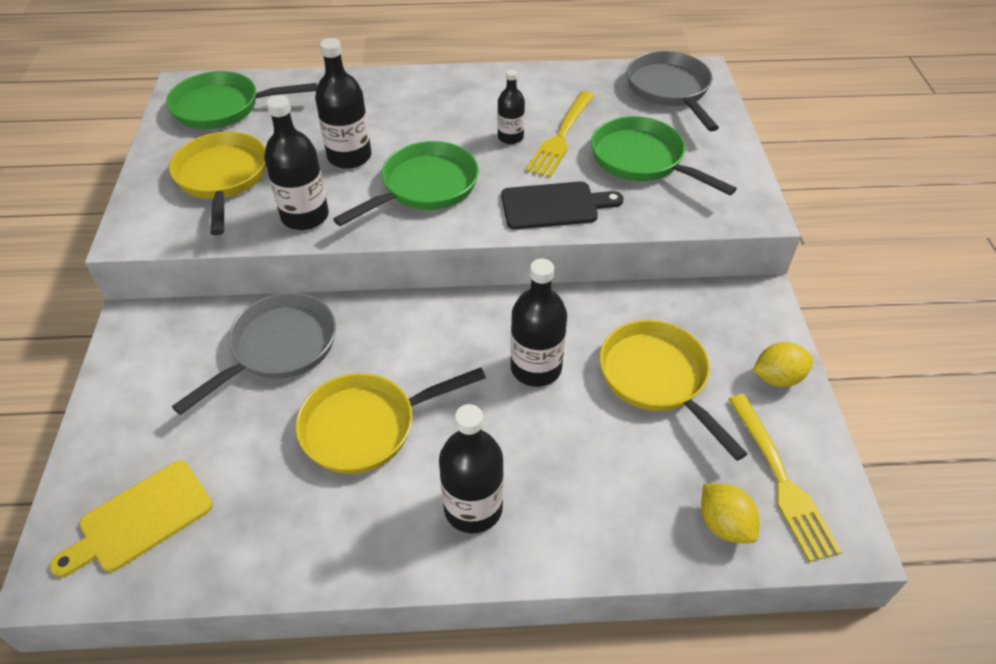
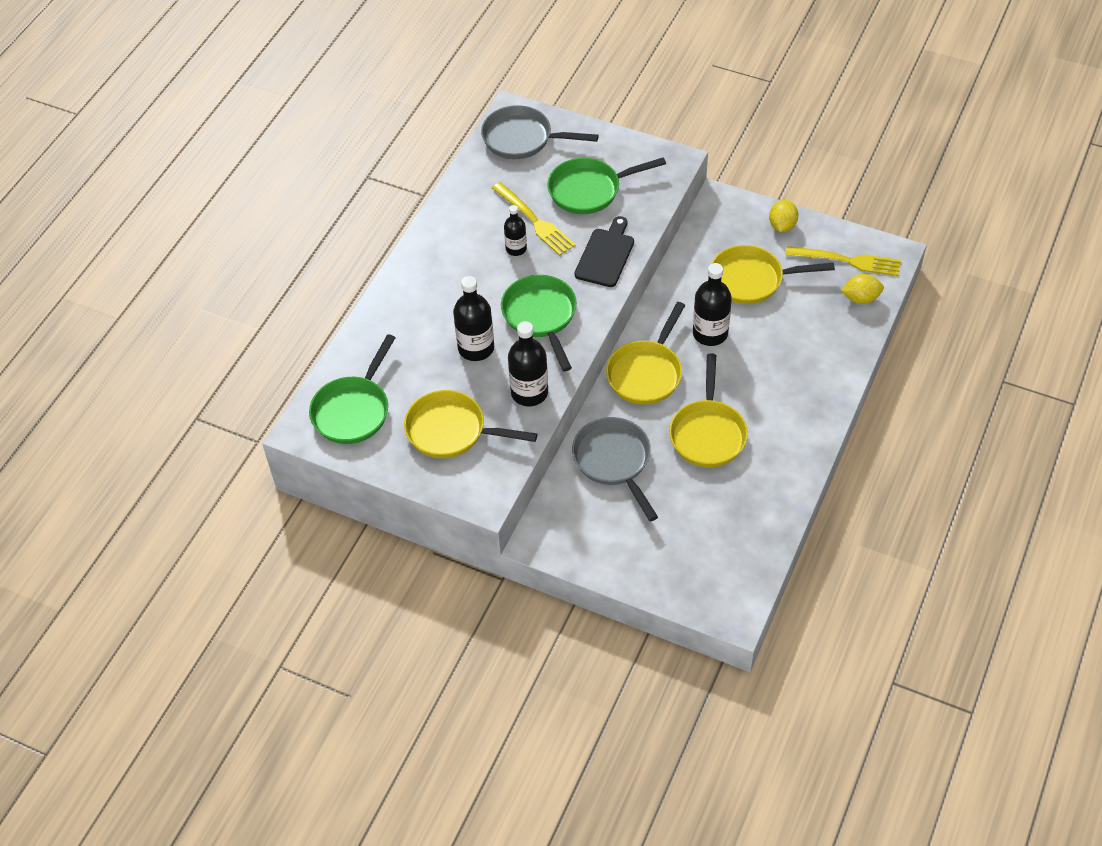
camera: 60 degrees left, 5 degrees up
yellow cutting board [50,460,213,577] -> none
black bottle [439,404,504,534] -> none
none -> yellow pan [606,302,685,405]

